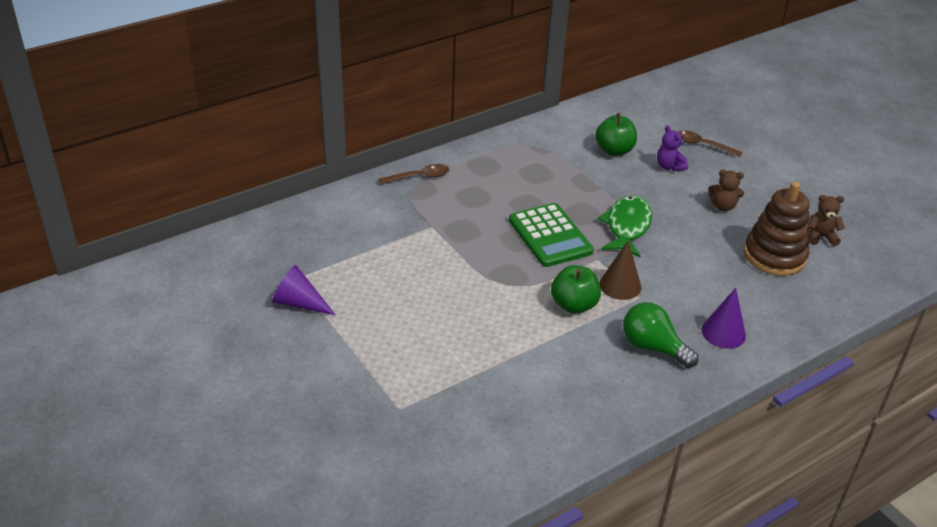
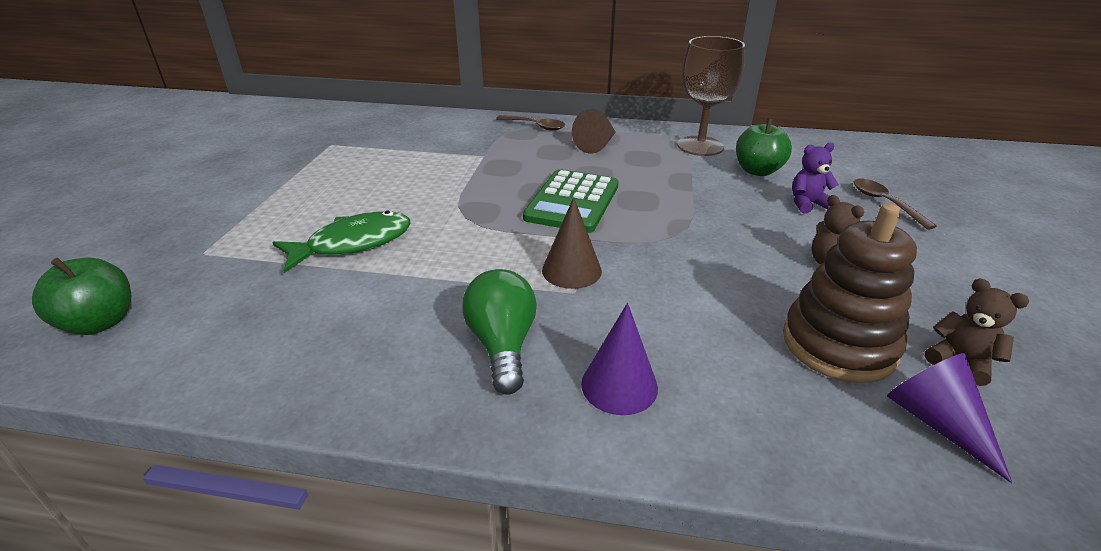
camera: 45 degrees right, 5 degrees down
purple cone [272,265,336,315] -> purple cone moved to [887,353,1012,483]
green apple [551,265,601,313] -> green apple moved to [32,257,131,335]
green fish [598,195,652,257] -> green fish moved to [272,211,411,273]
purple teddy bear [657,125,688,171] -> purple teddy bear turned 60 degrees clockwise [792,142,839,214]
none -> brown cone [572,109,616,153]
none -> brown goblet [678,36,745,156]

